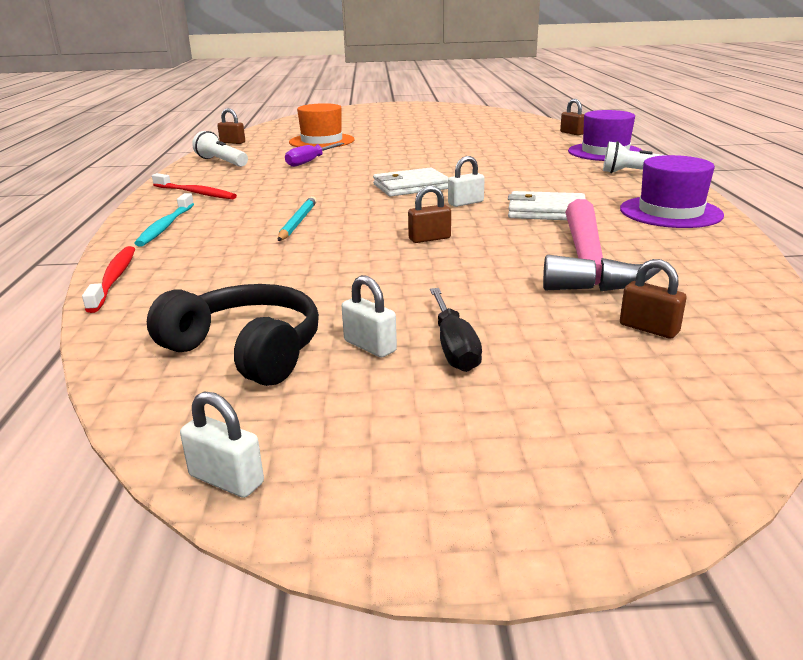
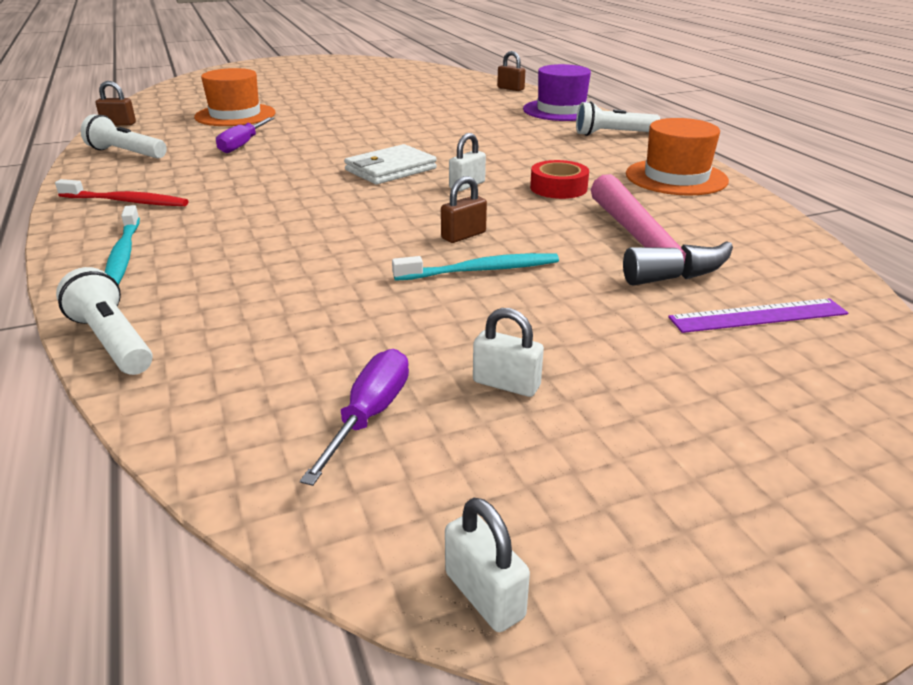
camera: 20 degrees left, 5 degrees up
red toothbrush [82,246,135,313] -> white flashlight [56,267,153,375]
black headphones [147,284,319,386] -> purple screwdriver [300,349,409,486]
white padlock [180,391,264,498] -> white padlock turned 45 degrees clockwise [445,498,530,632]
turquoise pencil [278,196,317,241] -> none
black screwdriver [430,288,482,372] -> none
white wallet [508,191,586,220] -> red tape [530,160,589,199]
purple hat [620,155,724,228] -> orange hat [626,118,729,196]
brown padlock [620,259,687,339] -> purple ruler [668,298,848,333]
none -> turquoise toothbrush [392,253,559,281]

